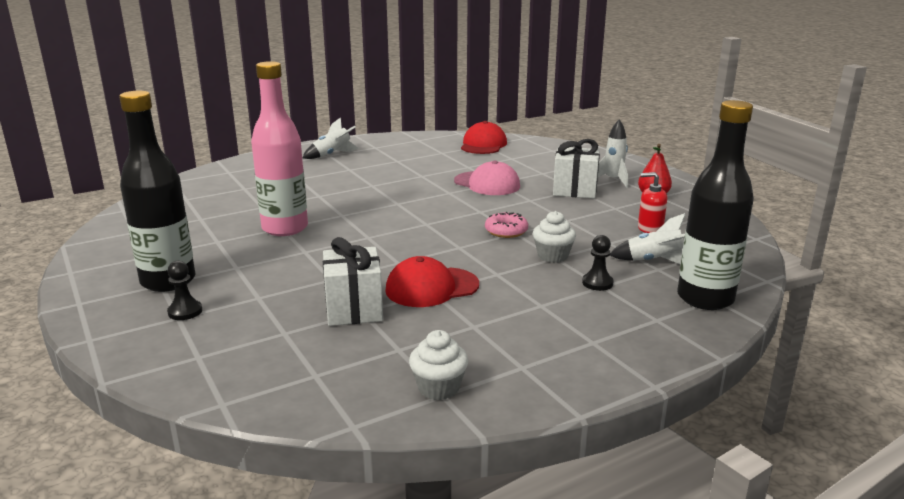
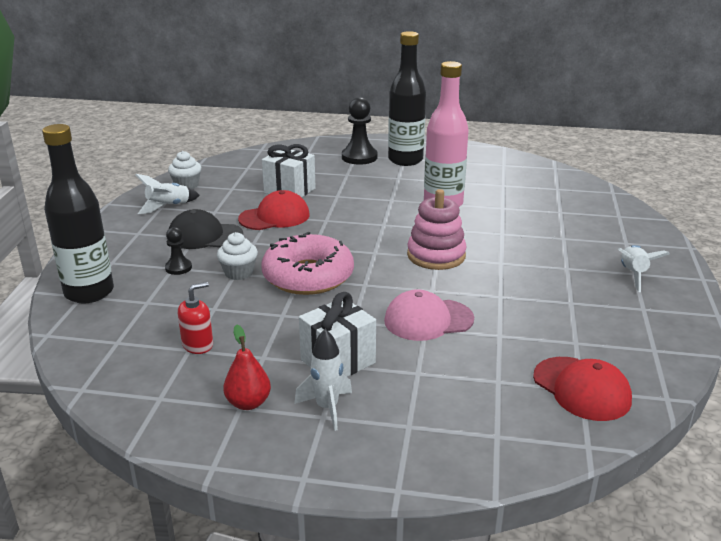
camera: 130 degrees right, 5 degrees up
black pawn [167,261,202,320] -> black pawn [342,97,377,165], size x1.80
red cap [385,256,479,307] -> red cap turned 45 degrees clockwise [238,190,309,230]
pink donut [485,212,528,238] -> pink donut [261,232,354,295], size x2.09
white rocket [610,213,686,264] -> white rocket moved to [136,174,200,214]
none -> black cap [168,209,243,249]
none -> pink stacking toy [407,189,467,270]

